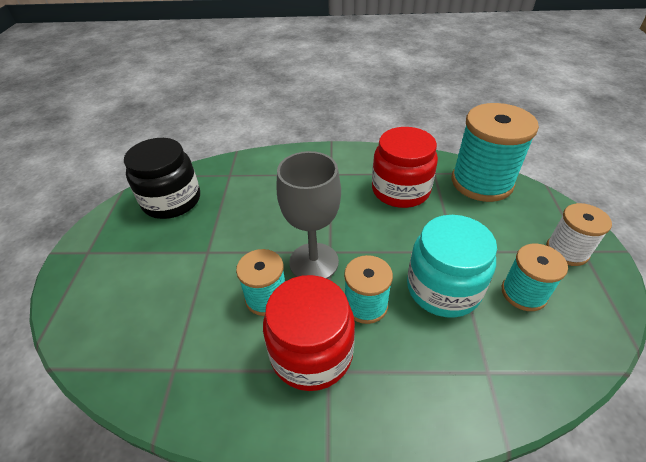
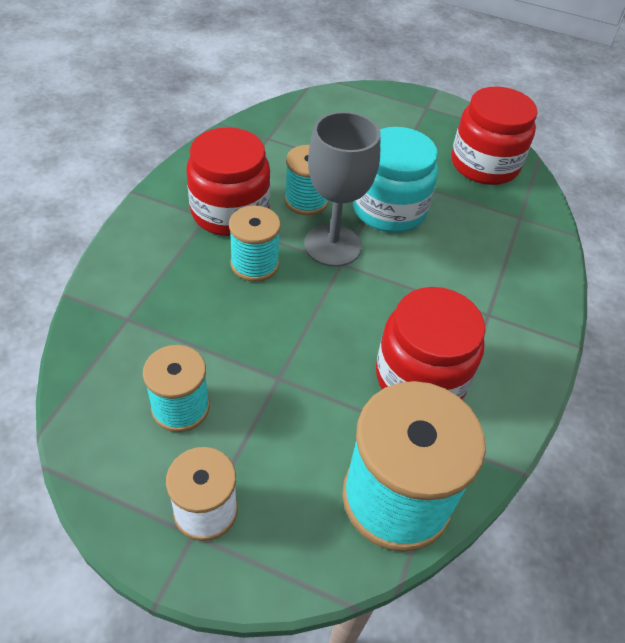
camera: 105 degrees right, 5 degrees up
black jar [124,138,200,219] -> red jar [451,86,538,185]
turquoise jar [407,215,497,318] -> turquoise jar moved to [353,127,438,232]

